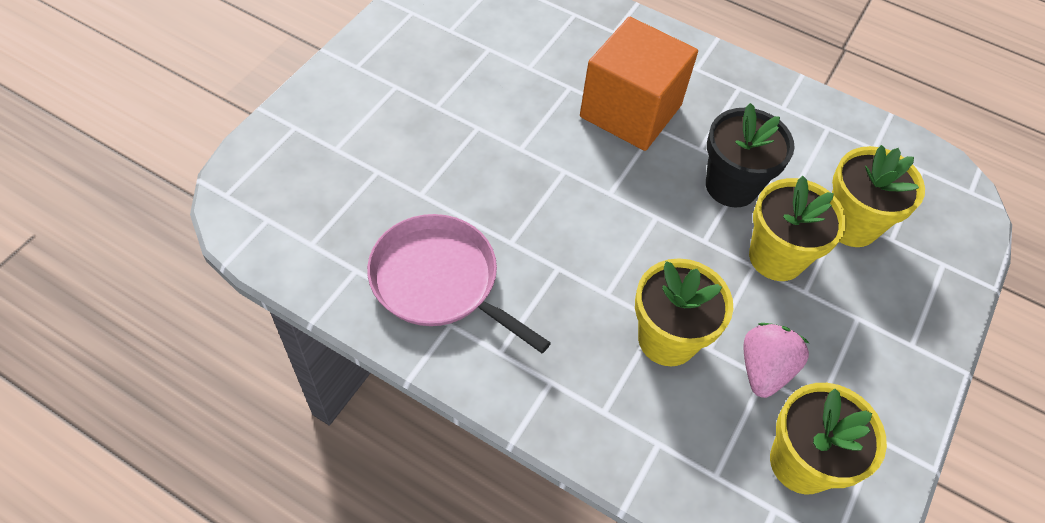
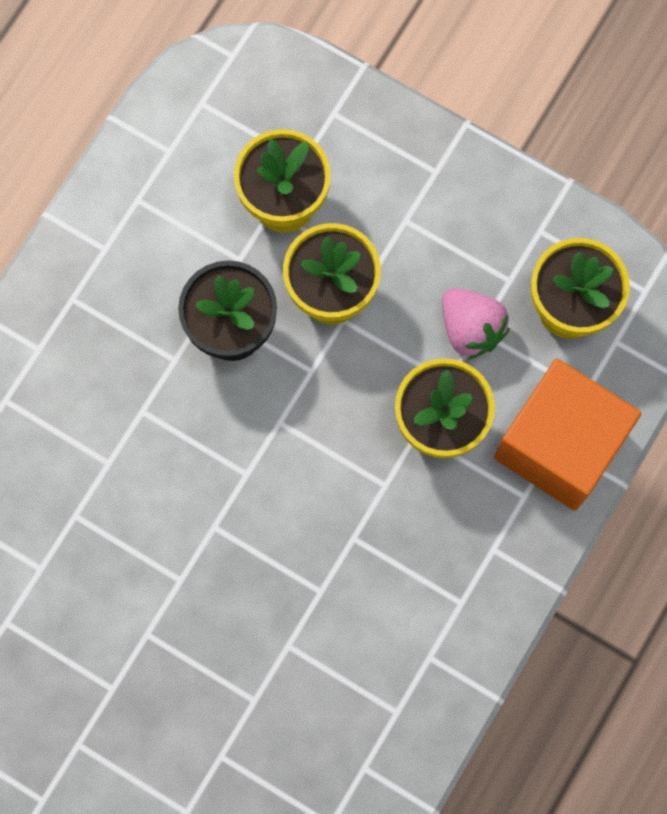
camera: 85 degrees left, 20 degrees up
pink pan [367,214,551,353] -> none
orange cube [580,17,698,151] -> orange cube moved to [494,359,641,511]
pink strawberry [743,323,809,398] -> pink strawberry turned 150 degrees counterclockwise [442,288,510,359]

